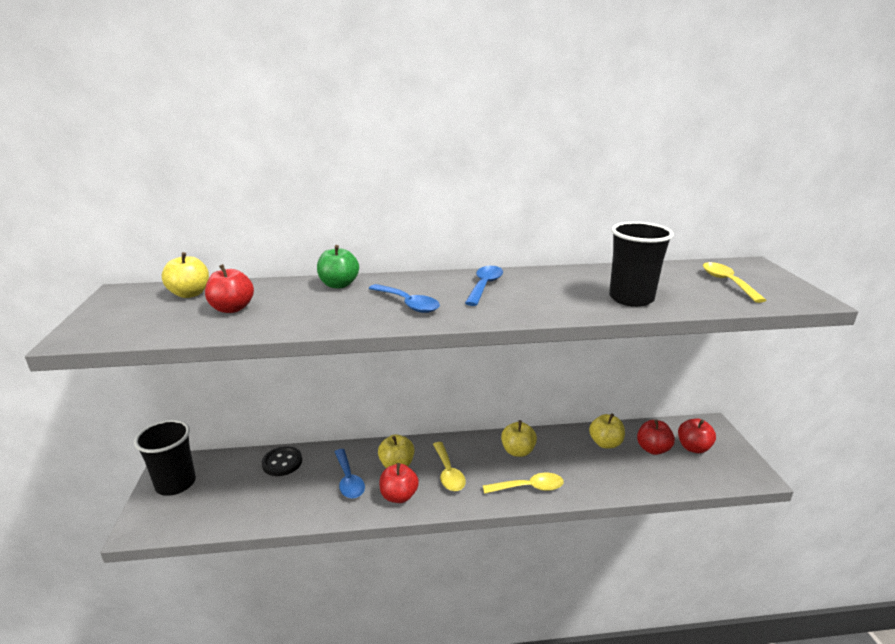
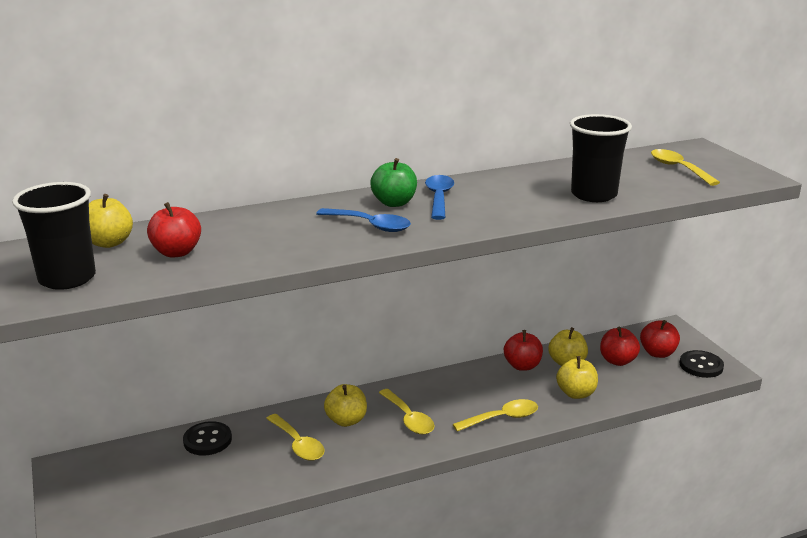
camera: 15 degrees left, 0 degrees up
black cup [134,420,196,496] -> black cup moved to [12,182,96,290]
green apple [317,245,359,288] -> green apple moved to [370,158,417,207]
blue spoon [335,449,365,499] -> yellow spoon [266,414,325,461]
red apple [380,463,419,503] -> red apple moved to [504,330,543,371]
yellow apple [501,420,537,457] -> yellow apple moved to [556,356,598,399]
none -> black button [680,350,724,378]

